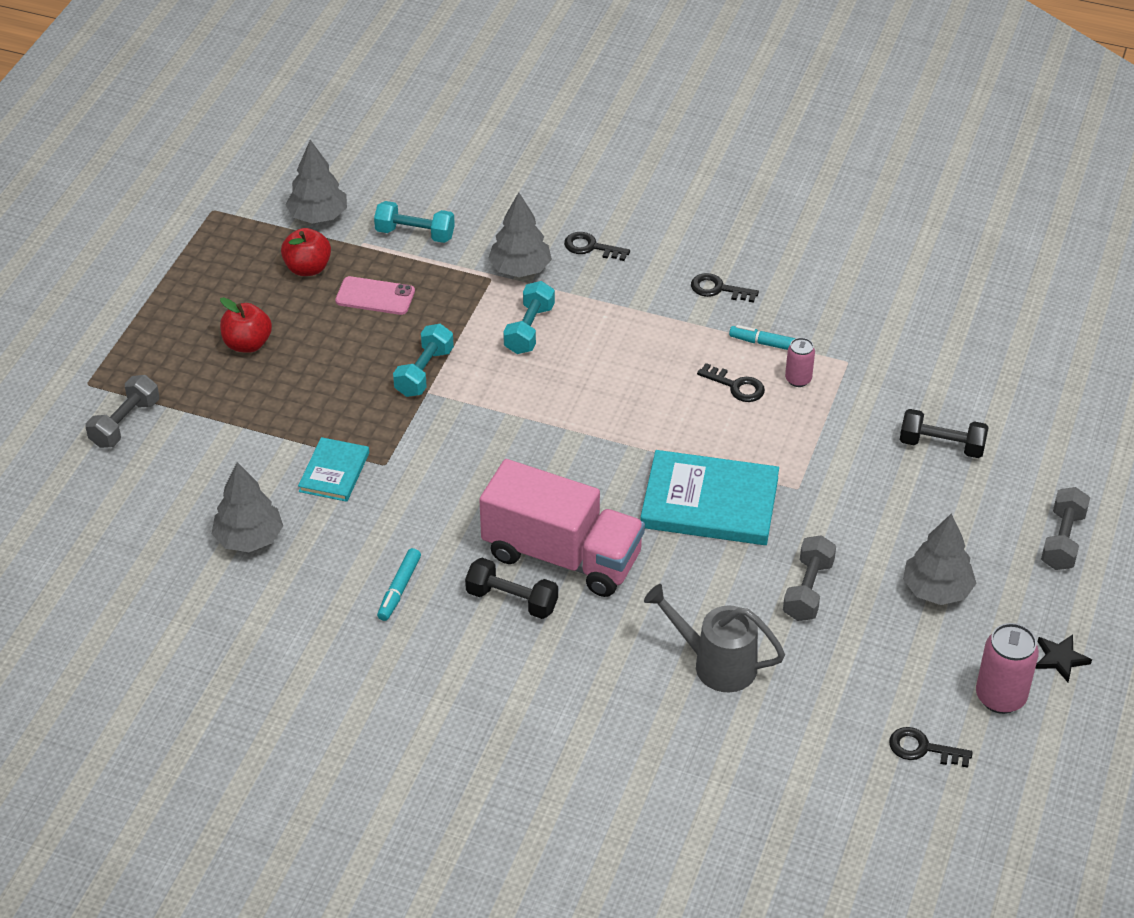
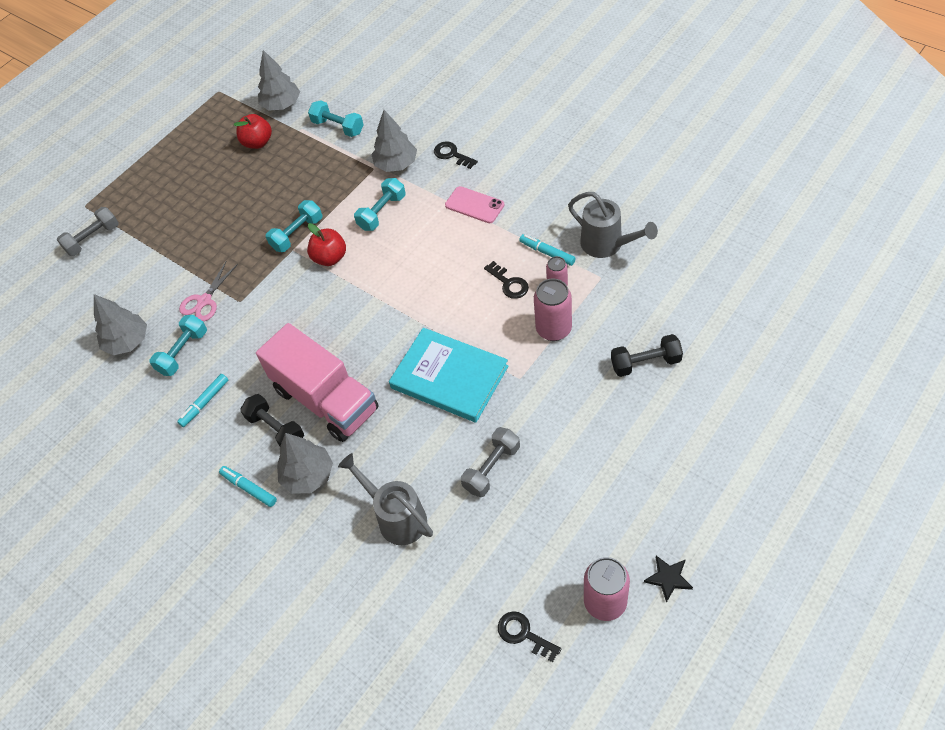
camera: 25 degrees right, 10 degrees up
red apple [220,297,272,353] -> red apple moved to [307,223,346,266]
turquoise book [298,437,369,502] -> pink scissors [179,262,238,321]
pink phone [335,276,415,315] -> pink phone moved to [445,186,504,223]
black key [691,273,759,303] -> none
black dumbbell [900,409,989,458] -> black dumbbell turned 45 degrees counterclockwise [611,334,683,377]
grey tree [903,513,977,605] -> grey tree moved to [277,433,333,494]
grey dumbbell [1041,487,1090,570] -> none
none -> turquoise dumbbell [149,315,207,376]
none -> turquoise marker [219,466,277,507]
none -> pink can [534,278,572,341]
none -> grey watering can [568,192,658,258]

